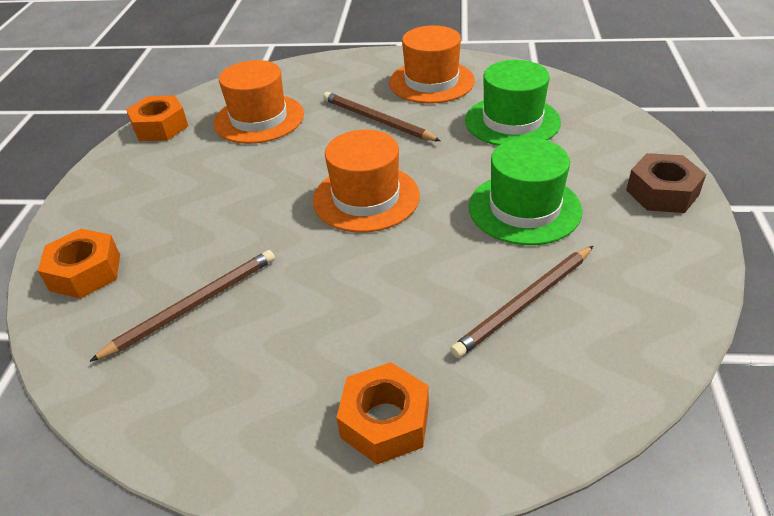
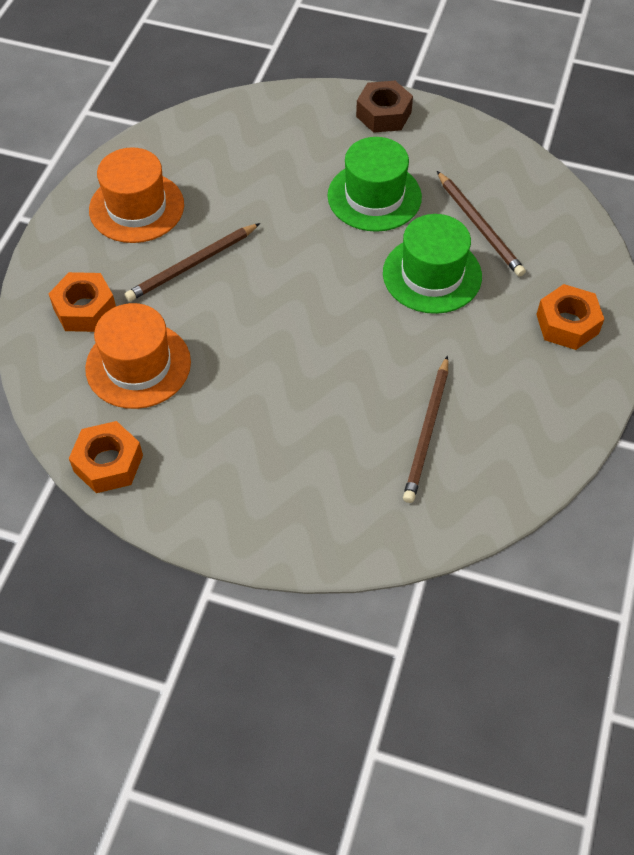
camera: 80 degrees left, 15 degrees up
orange nut [38,229,120,299] -> orange nut moved to [48,272,116,332]
brown pencil [89,250,275,362] -> brown pencil turned 135 degrees counterclockwise [403,356,448,503]
orange hat [313,130,420,233] -> none
green hat [465,60,561,146] -> green hat moved to [383,214,482,314]

